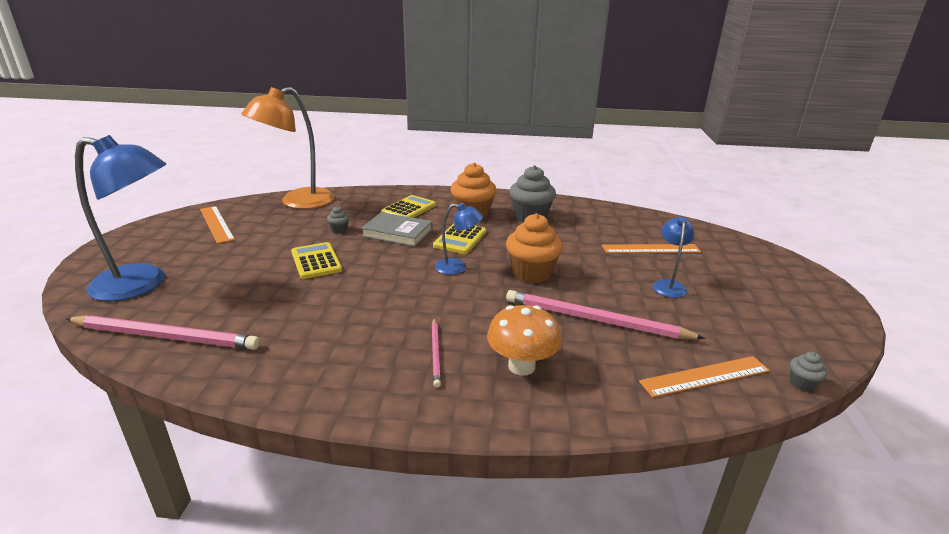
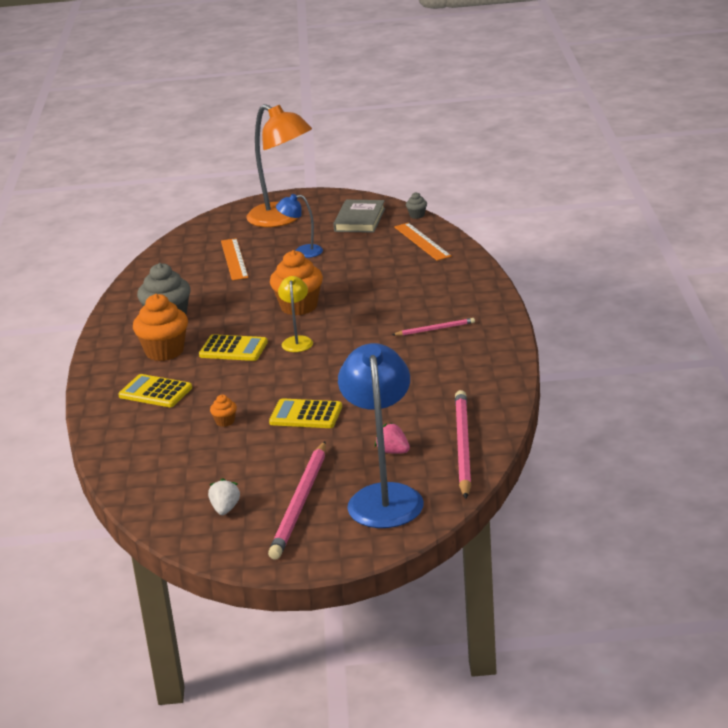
camera: 95 degrees left, 0 degrees up
orange ruler [200,206,235,244] -> white strawberry [208,478,240,515]
orange lamp [241,87,334,209] -> orange lamp moved to [246,104,312,227]
yellow calculator [291,242,342,279] -> yellow calculator turned 45 degrees clockwise [269,398,342,428]
grey cupcake [327,206,349,233] -> orange cupcake [210,395,237,427]
grey book [361,212,433,247] -> grey book moved to [333,200,385,233]
blue lamp [435,203,483,275] -> yellow lamp [278,276,313,352]
orange mushroom [487,305,561,376] -> none
pink pencil [506,290,705,339] -> pink pencil moved to [268,441,326,560]
none -> pink strawberry [375,423,410,454]

